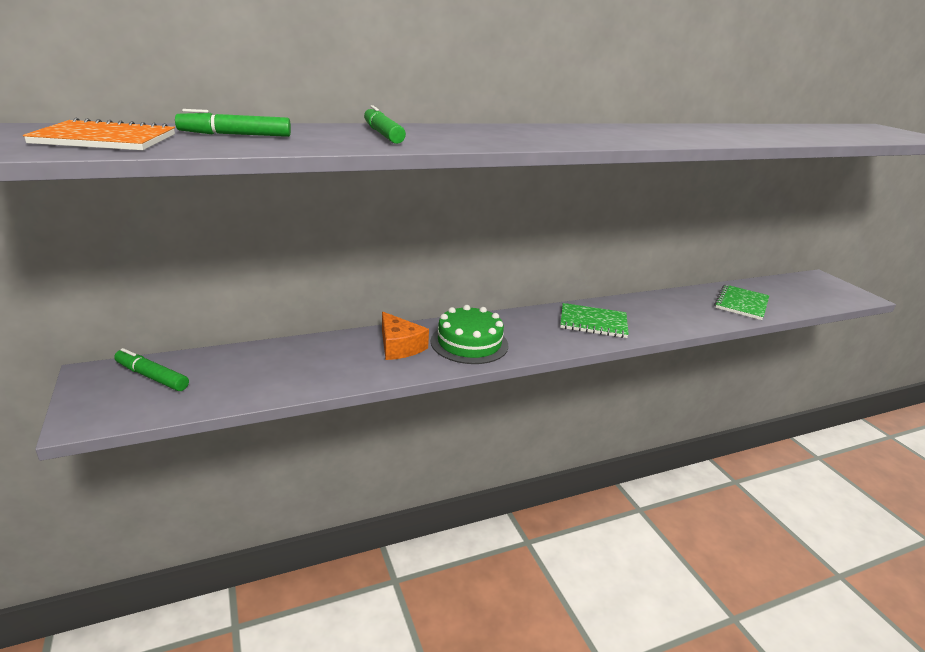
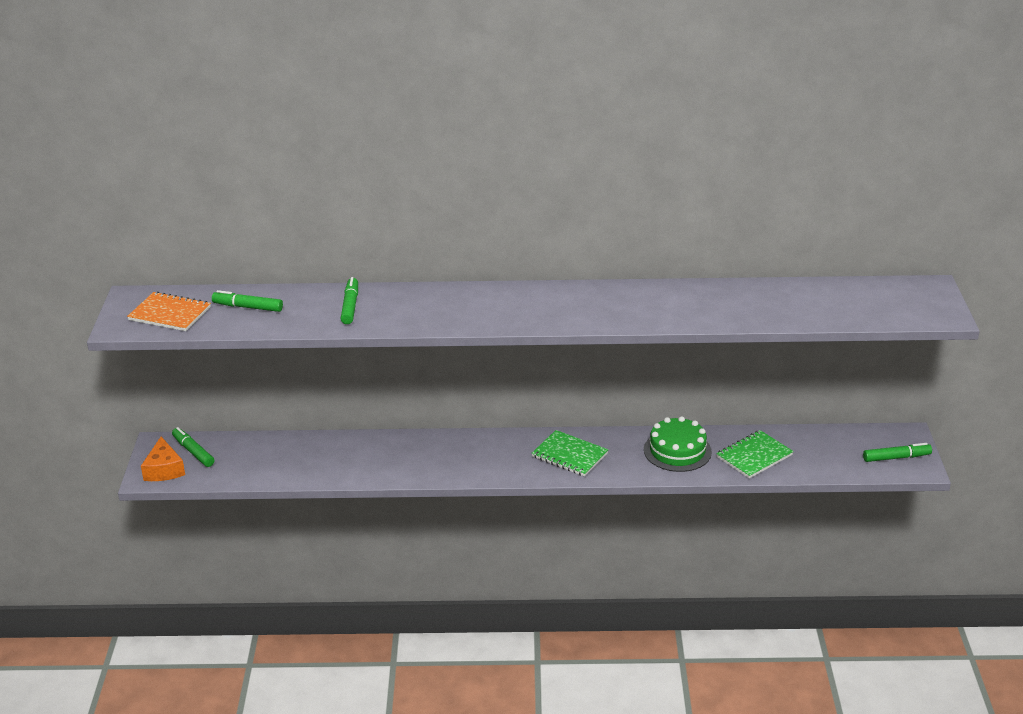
camera: 25 degrees right, 5 degrees up
orange cheese [382,312,429,360] -> orange cheese moved to [141,437,185,481]
green cake [431,305,508,364] -> green cake moved to [644,416,712,472]
none -> green marker [863,443,932,462]

